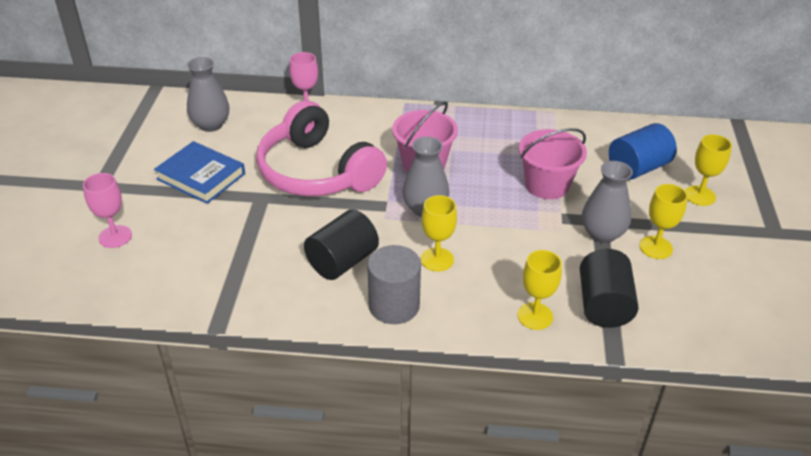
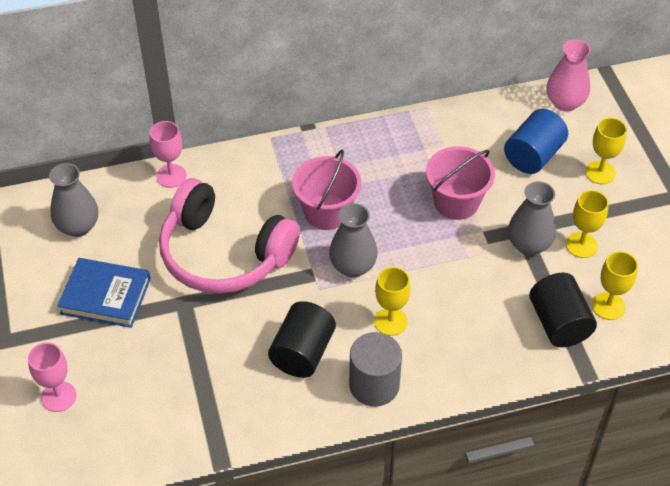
camera: 20 degrees left, 10 degrees up
yellow goblet [518,250,562,330] -> yellow goblet moved to [592,251,638,320]
none -> pink vase [546,39,591,112]

